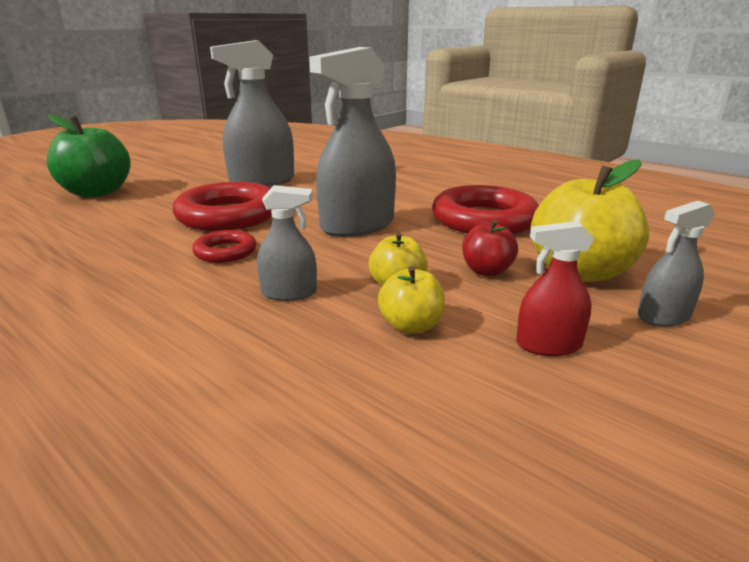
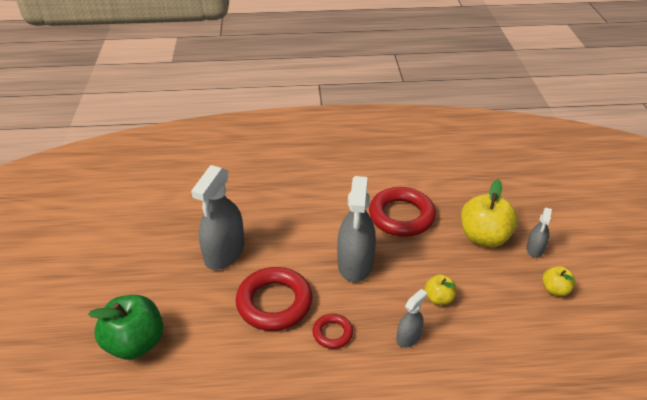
camera: 45 degrees left, 15 degrees up
yellow apple [378,266,445,334] -> yellow apple moved to [542,266,575,296]
red apple [462,220,518,276] -> none
red spray bottle [516,221,594,356] -> none

